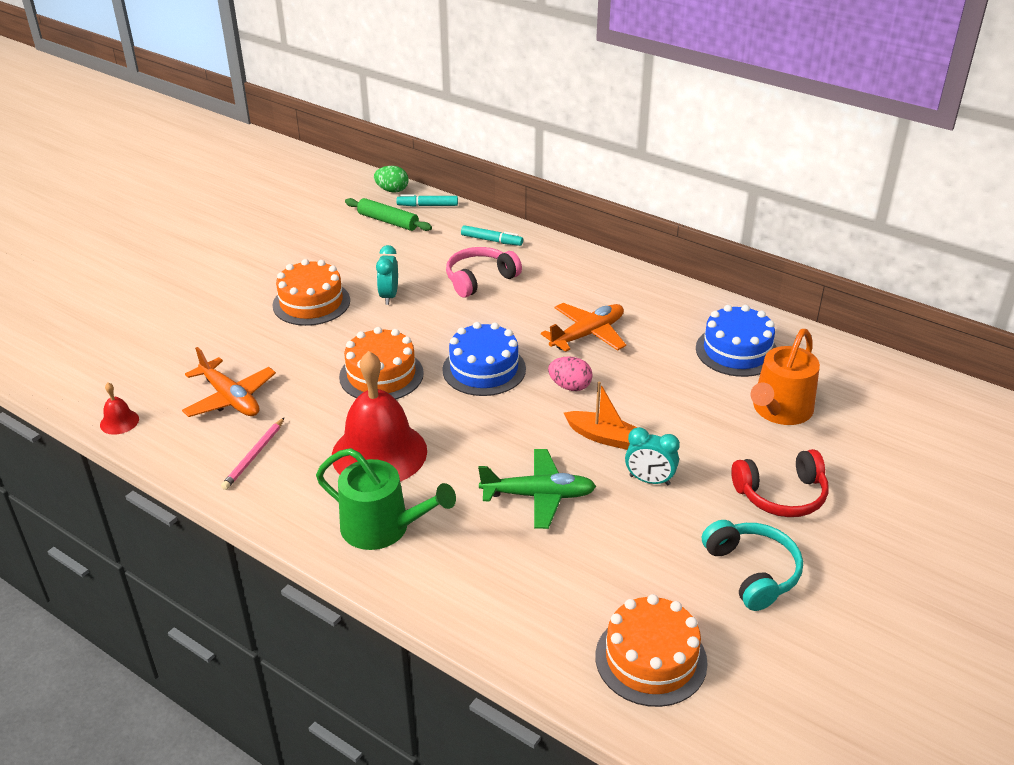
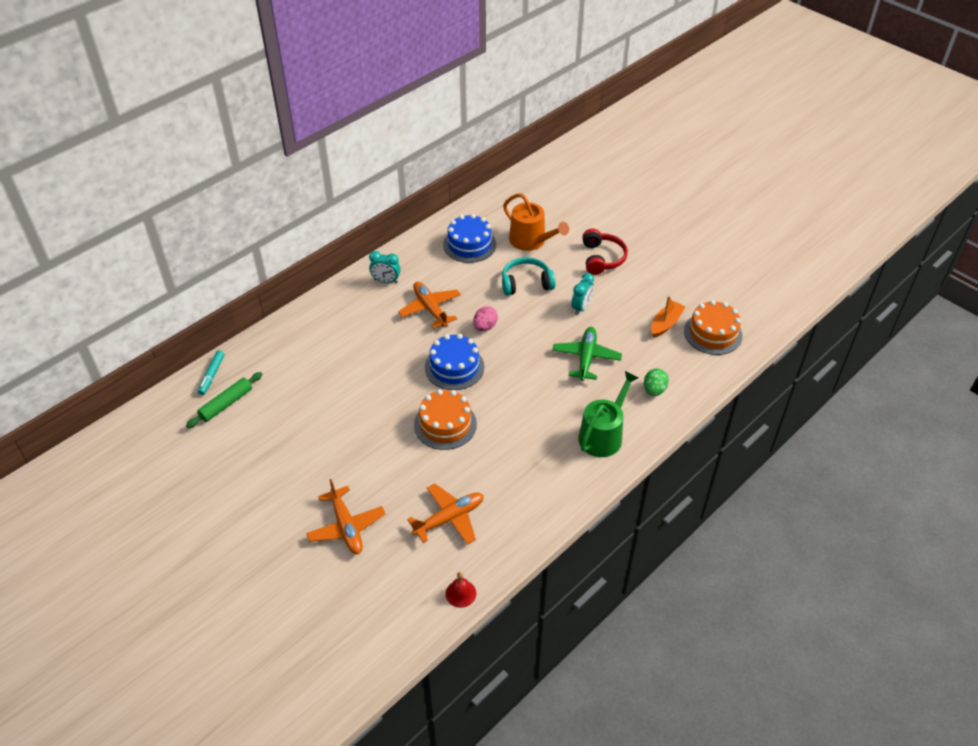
camera: 80 degrees left, 10 degrees up
pink pencil [221,417,285,490] -> none
orange cake [272,259,350,326] -> none
red bell [332,351,427,482] -> none
green egg [374,166,409,193] -> green egg moved to [644,368,669,396]
turquoise clock [376,245,398,305] -> turquoise clock moved to [369,251,401,284]
pink headphones [446,247,522,298] -> none
turquoise marker [461,225,523,246] -> none
orange boat [564,381,638,450] -> orange boat moved to [651,296,685,338]
turquoise headphones [702,520,803,611] -> turquoise headphones moved to [502,257,555,295]
none -> orange plane [306,479,385,554]

